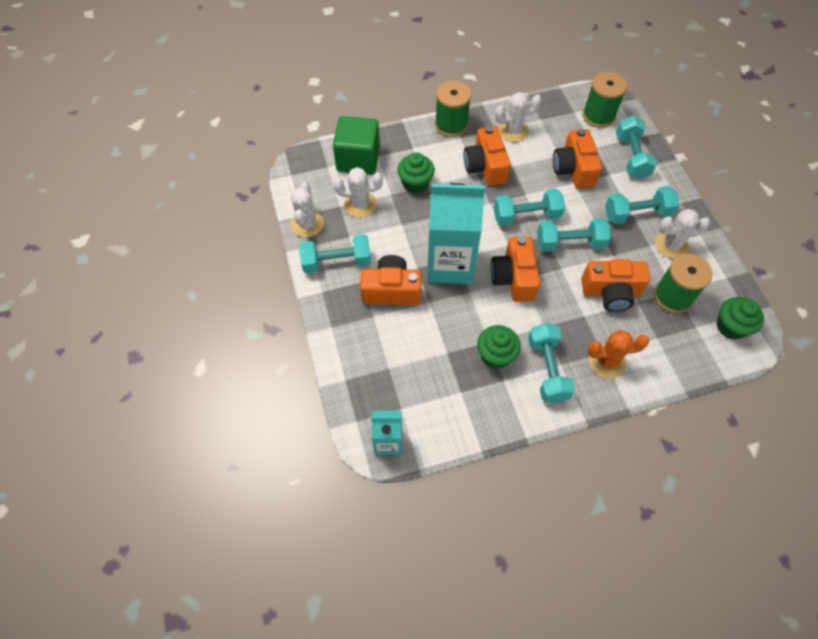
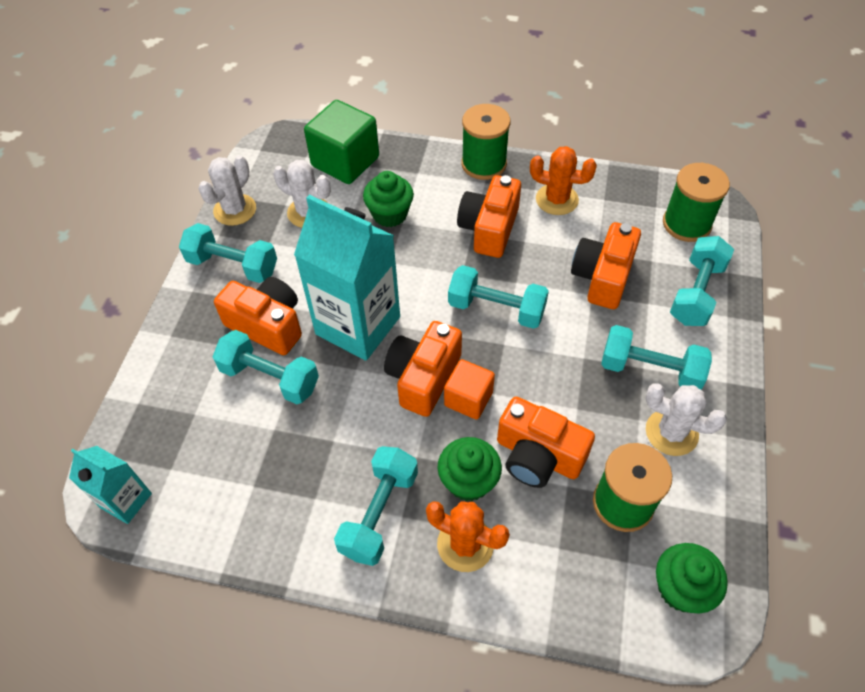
camera: 30 degrees right, 5 degrees down
green cupcake [477,325,521,369] -> green cupcake moved to [437,437,502,501]
white cactus [495,92,542,142] -> orange cactus [530,146,597,215]
turquoise dumbbell [537,218,611,252] -> turquoise dumbbell moved to [213,330,319,404]
none -> orange cube [444,359,495,420]

